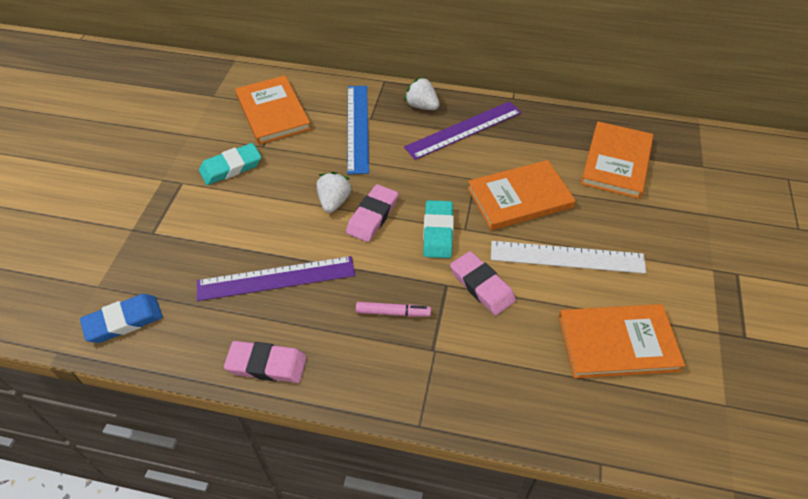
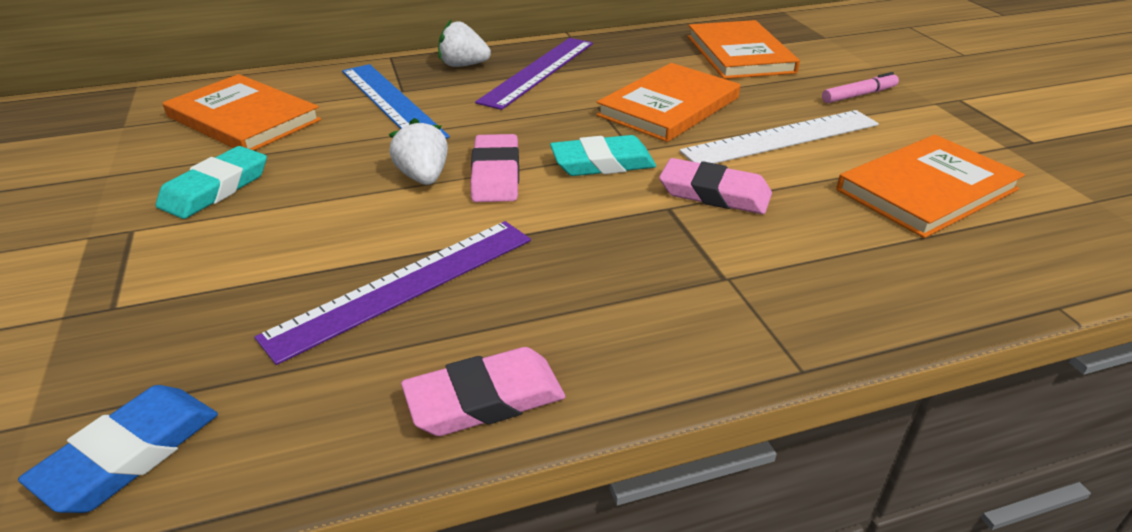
camera: 30 degrees left, 15 degrees down
pink marker [356,302,431,317] -> pink marker moved to [822,72,899,103]
turquoise eraser [423,200,454,258] -> turquoise eraser turned 75 degrees counterclockwise [550,135,656,176]

